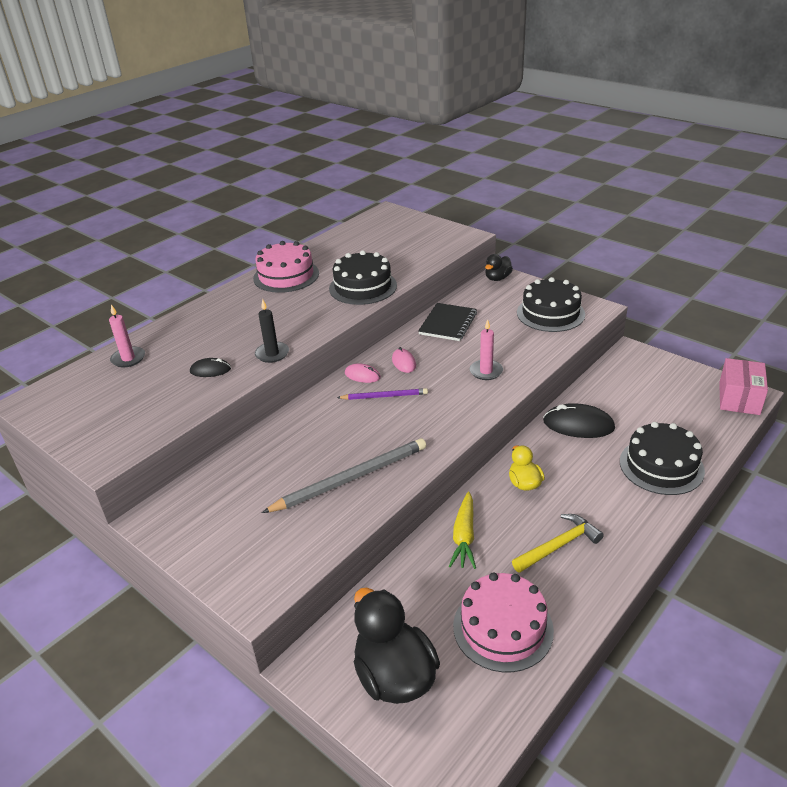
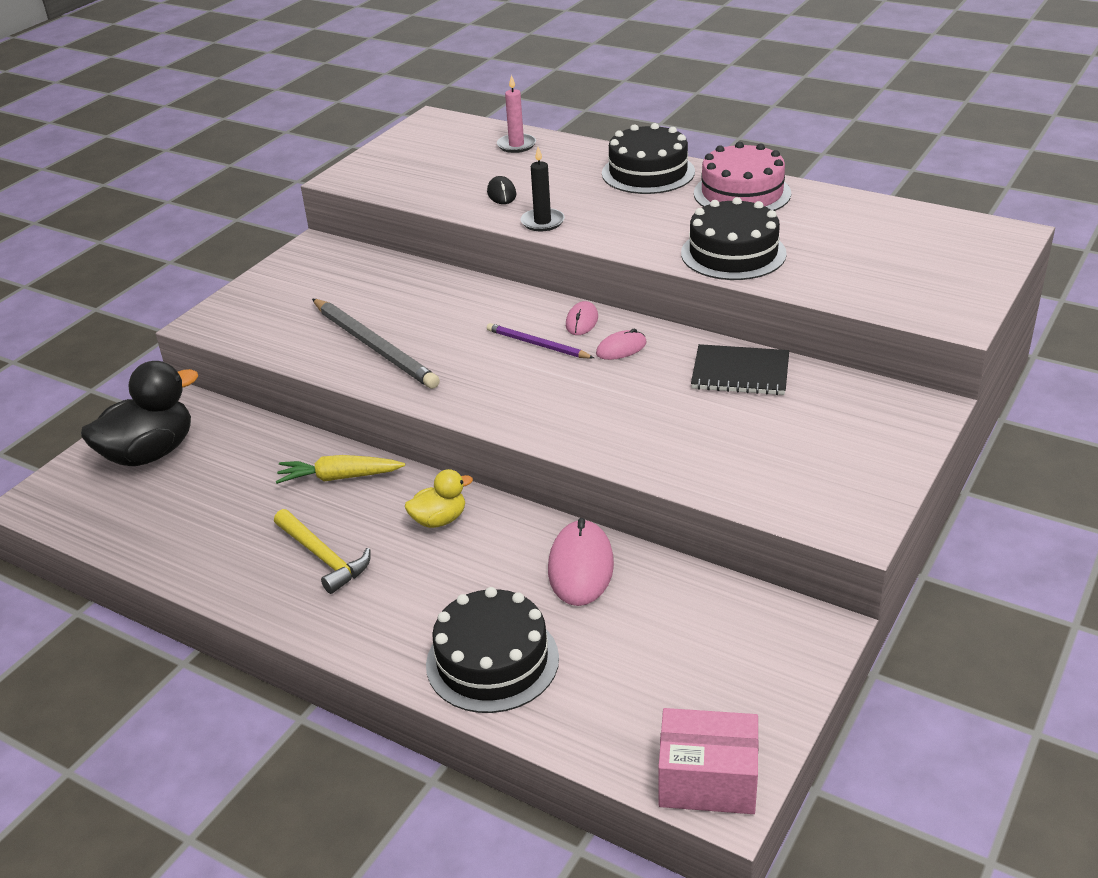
camera: 80 degrees right, 0 degrees up
purple pencil [337,388,428,400] -> purple pencil turned 135 degrees clockwise [487,323,594,359]
pink cake [453,572,554,672] -> none
pink candle [470,320,503,380] -> none
black duck [485,254,513,281] -> none
black cake [517,277,585,332] -> black cake moved to [602,123,695,194]
black mouse [543,403,615,438] -> pink mouse [548,518,614,606]

